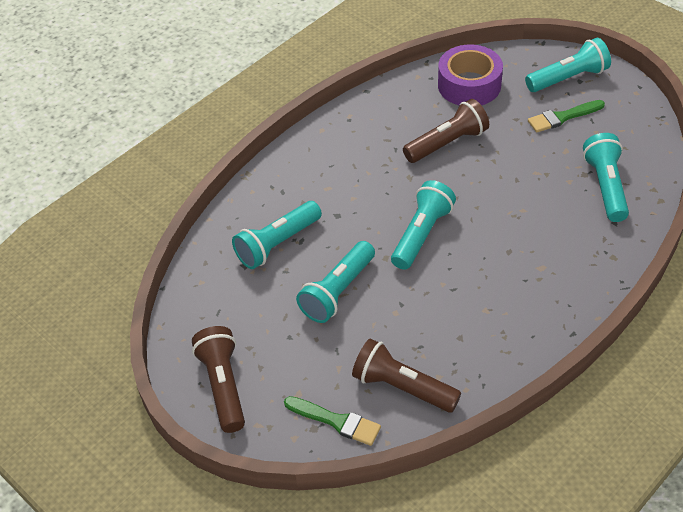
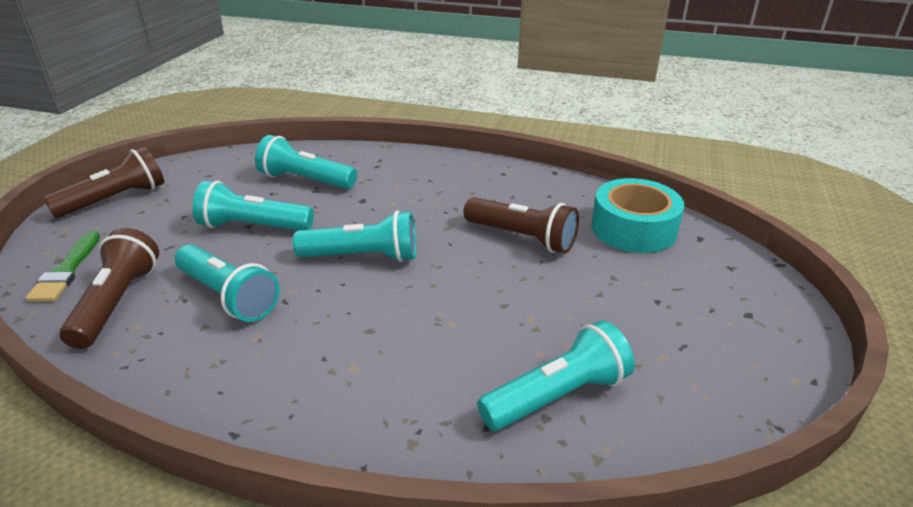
camera: 60 degrees right, 15 degrees down
purple tape [438,45,503,105] -> turquoise tape [592,178,685,253]
turquoise flashlight [525,38,611,92] -> turquoise flashlight moved to [175,245,280,322]
green brush [528,100,605,132] -> none

